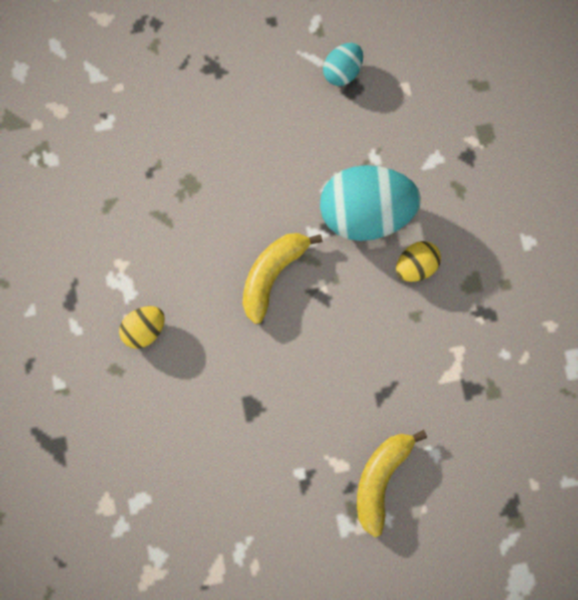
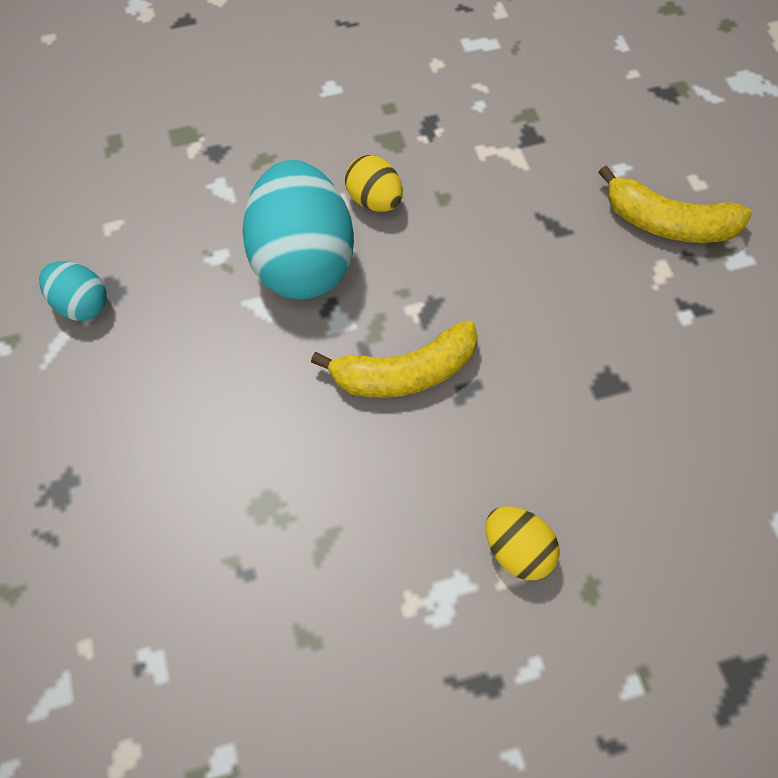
camera: 95 degrees left, 15 degrees down
yellow banana [243,233,323,324] -> yellow banana turned 45 degrees counterclockwise [311,320,478,398]

